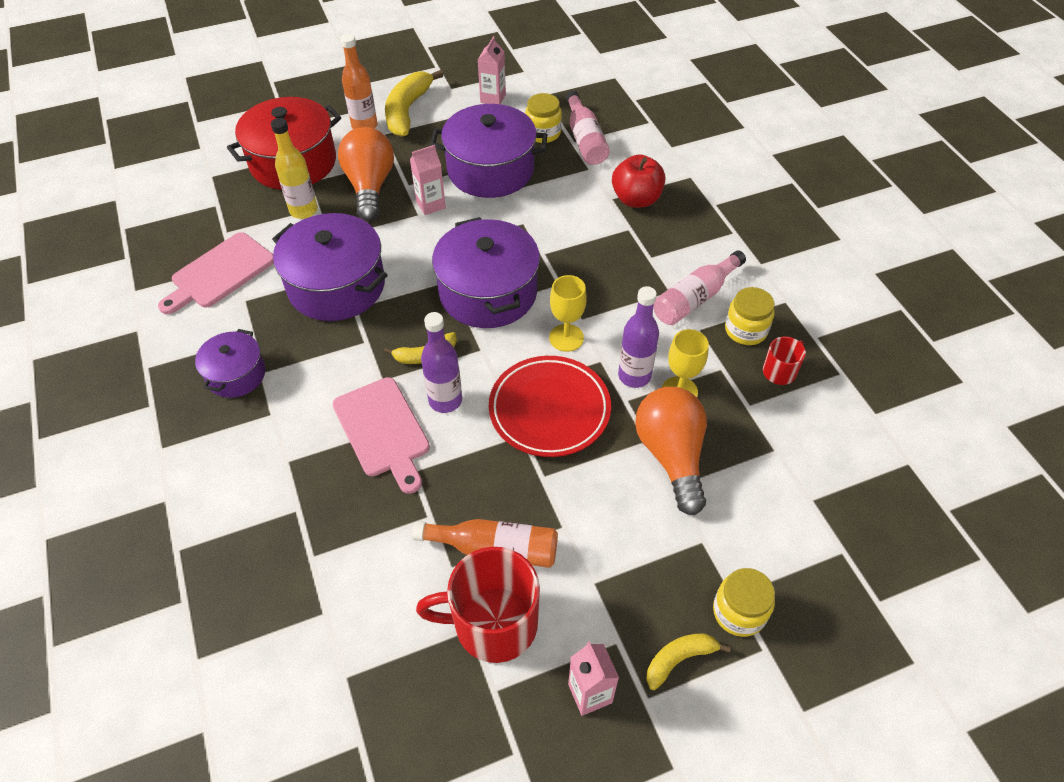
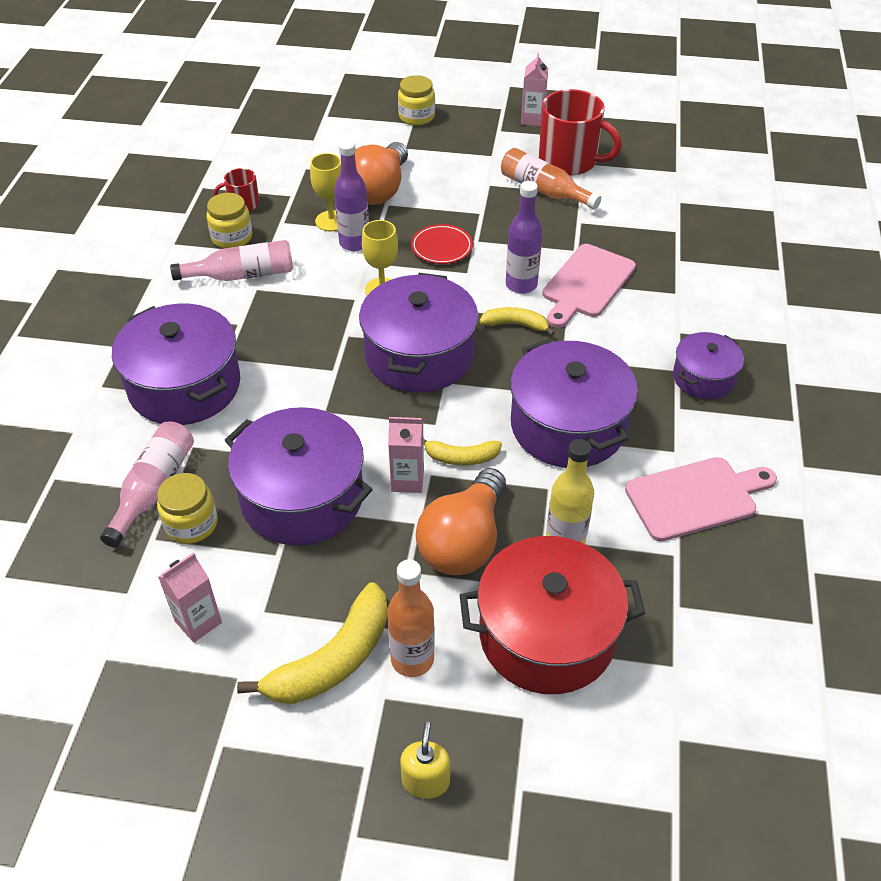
camera: 150 degrees left, 5 degrees down
pink cutting board [333,377,430,494] -> pink cutting board turned 150 degrees counterclockwise [543,244,636,328]
red plate [489,356,611,457] -> red plate [411,224,473,264], size x0.56
red apple [612,154,665,208] -> purple pot [112,304,240,425]
yellow banana [646,633,731,690] -> yellow banana moved to [423,438,502,466]
none -> yellow soap dispenser [400,722,450,799]

